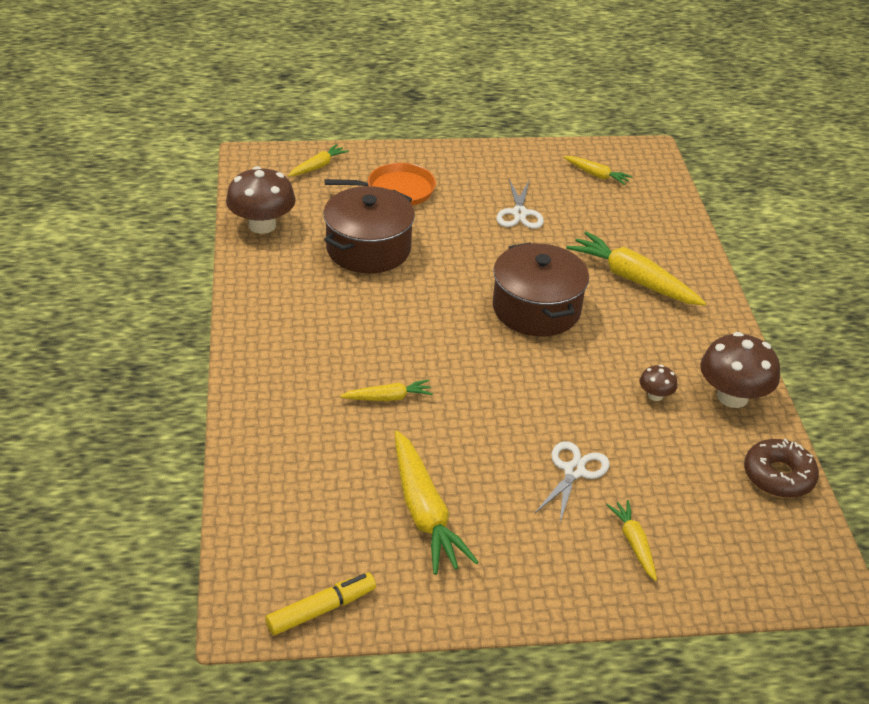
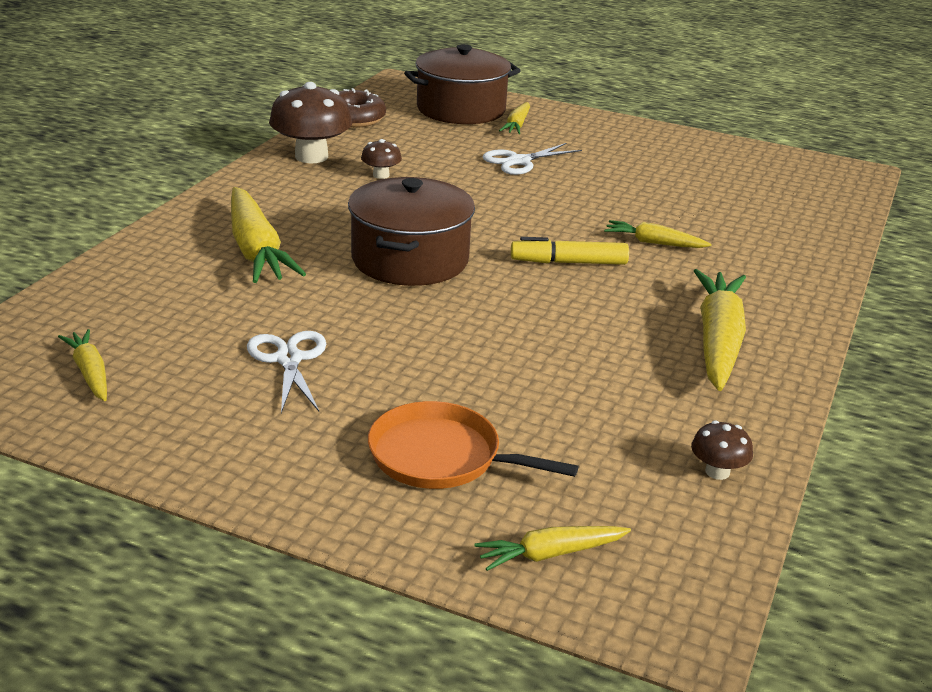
camera: 150 degrees left, 10 degrees down
brown mushroom [226,166,296,234] -> brown mushroom [691,421,753,480], size x0.48
yellow marker [265,573,376,635] -> yellow marker moved to [511,237,629,265]
brown pot [323,186,415,273] -> brown pot moved to [404,44,521,124]
yellow carrot [394,431,479,575] -> yellow carrot moved to [694,269,746,391]
white scissors [496,179,544,229] -> white scissors turned 45 degrees counterclockwise [247,331,326,413]

